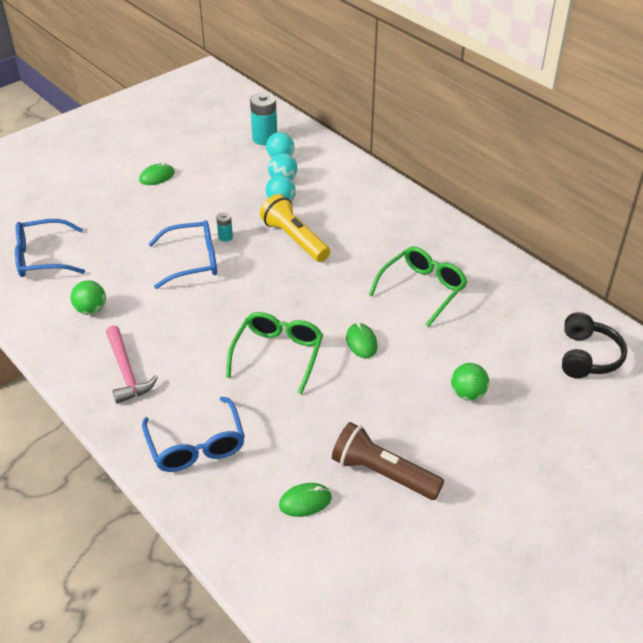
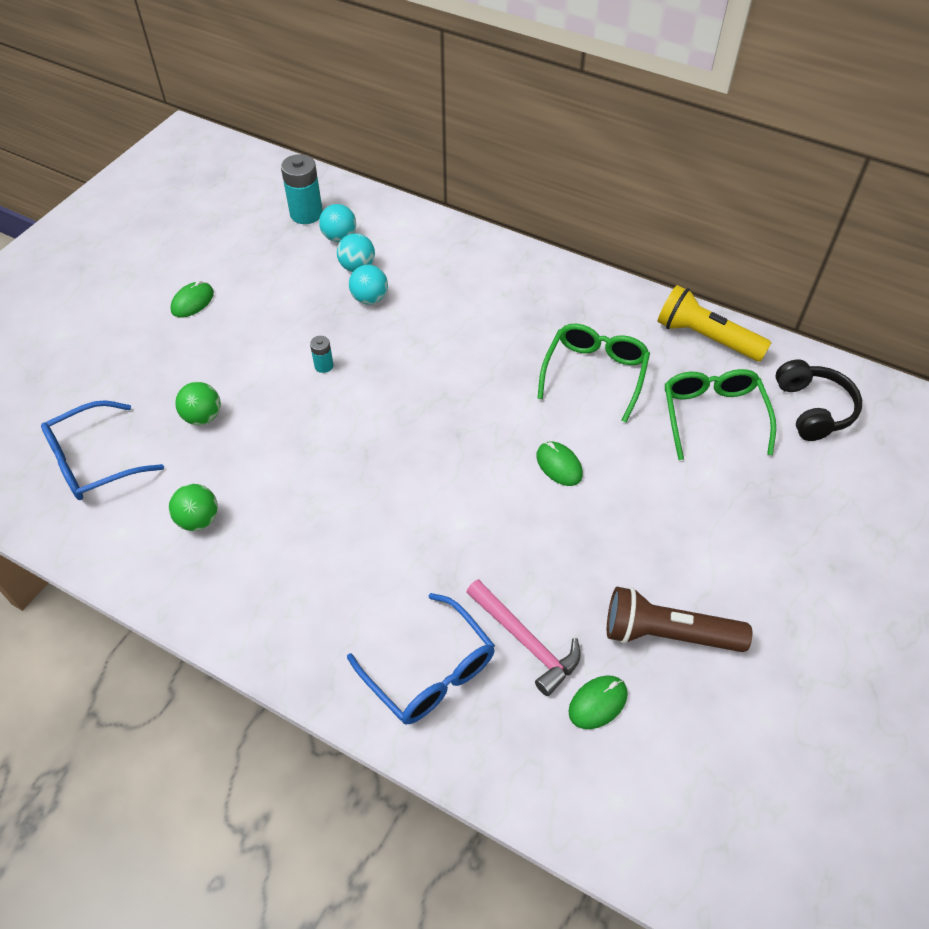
camera: 20 degrees left, 10 degrees up
pink hammer [106,325,158,404] -> pink hammer moved to [466,579,581,696]
blue glasses [149,220,217,289] -> none
green glasses [226,312,323,394] -> green glasses moved to [665,369,776,460]
yellow flashlight [260,194,330,262] -> yellow flashlight moved to [657,285,771,362]
green ball [451,363,489,401] -> green ball moved to [175,382,221,425]

